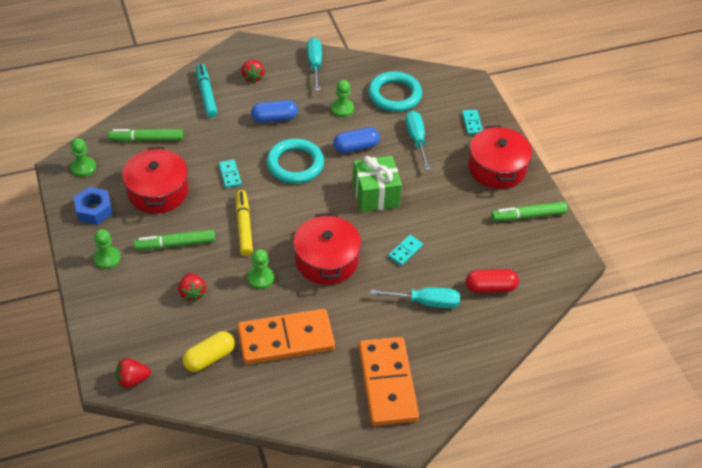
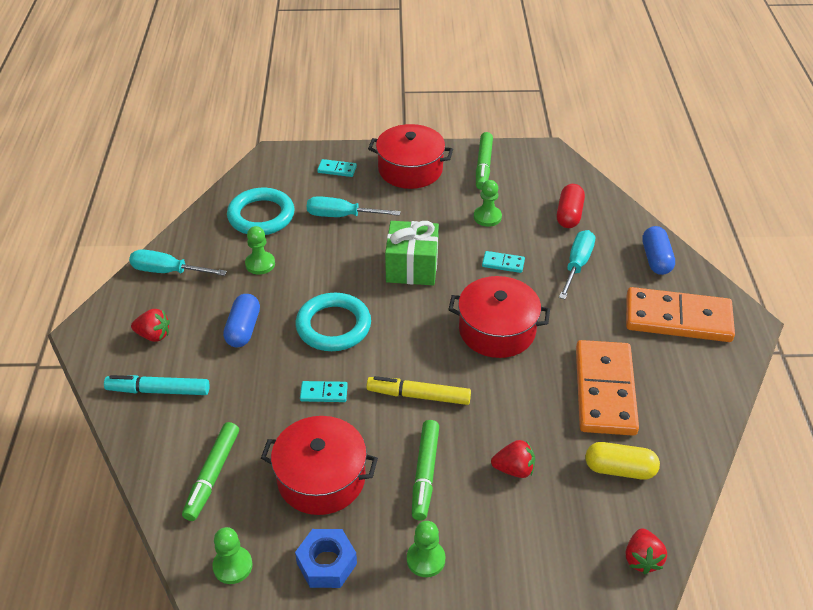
camera: 70 degrees left, 5 degrees down
yellow capsule [182,331,235,372] -> yellow capsule turned 60 degrees counterclockwise [585,442,660,480]
green pawn [248,249,274,289] -> green pawn moved to [474,180,502,227]
blue capsule [333,127,380,153] -> blue capsule moved to [642,226,675,275]
turquoise domino [388,235,423,266] -> turquoise domino turned 45 degrees counterclockwise [482,251,525,273]

